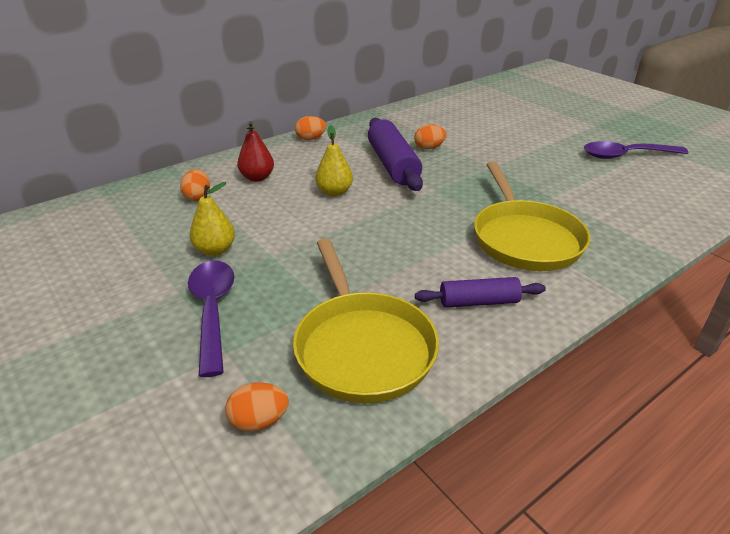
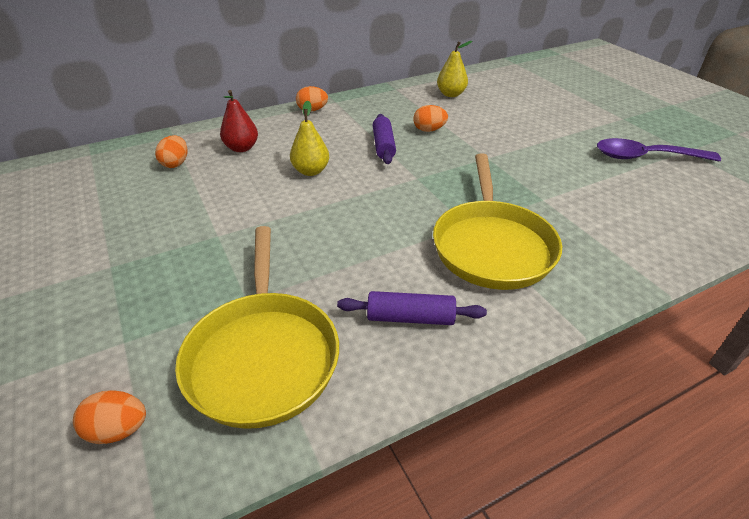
camera: 10 degrees right, 5 degrees up
purple spoon [188,261,235,377] -> none
yellow pear [189,182,235,256] -> yellow pear moved to [437,41,472,97]
purple rolling pin [368,118,423,191] -> purple rolling pin [373,114,396,164], size x0.59

